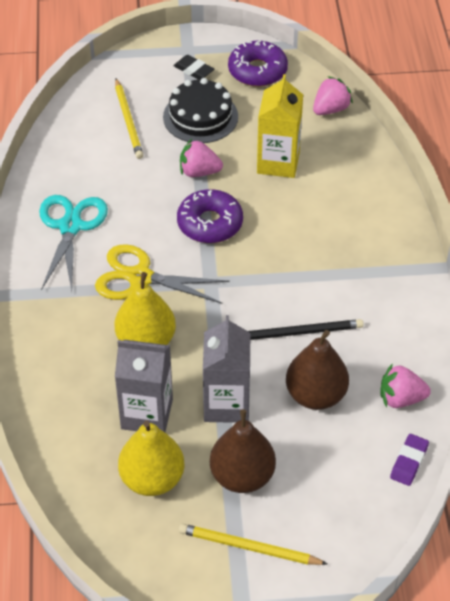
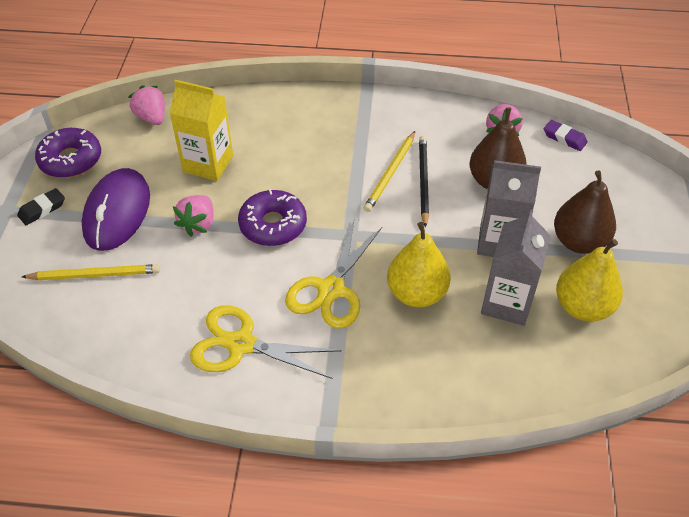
camera: 80 degrees left, 0 degrees up
turquoise scissors [39,195,108,291] -> yellow scissors [190,305,341,379]
black cake [163,78,238,143] -> purple mouse [82,168,150,251]
yellow pencil [179,524,327,565] -> yellow pencil moved to [364,131,415,212]

